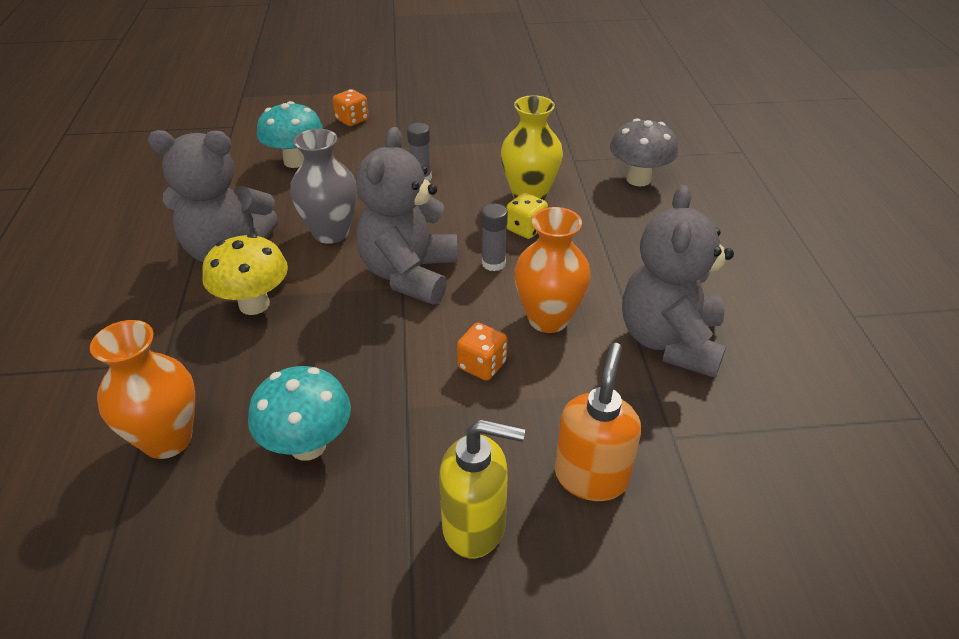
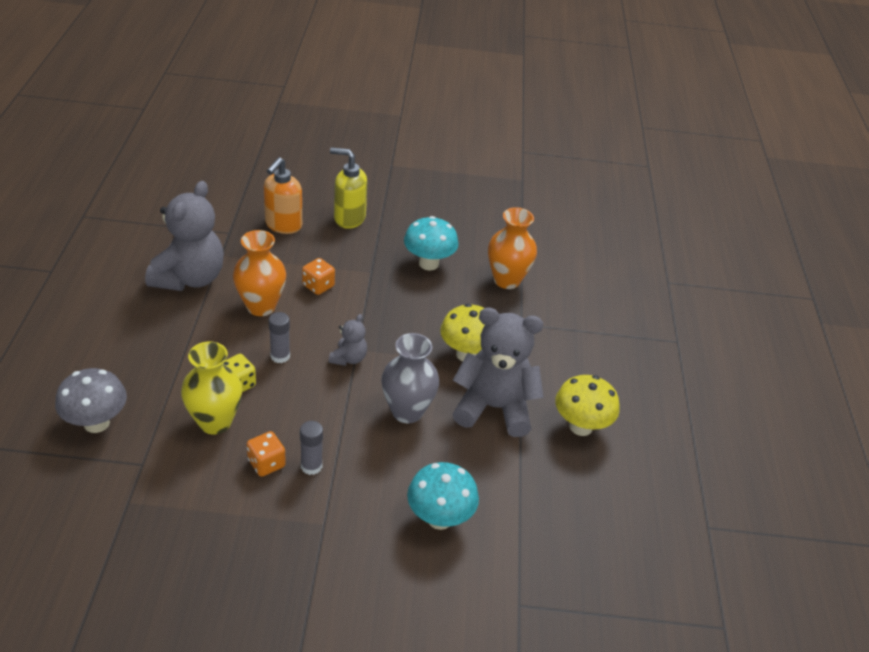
camera: 175 degrees left, 0 degrees up
orange dice [333,89,369,126] -> orange dice moved to [247,431,286,477]
grey teddy bear [356,127,458,304] -> grey teddy bear [329,314,367,366], size x0.47
none -> yellow mushroom [555,375,620,436]

